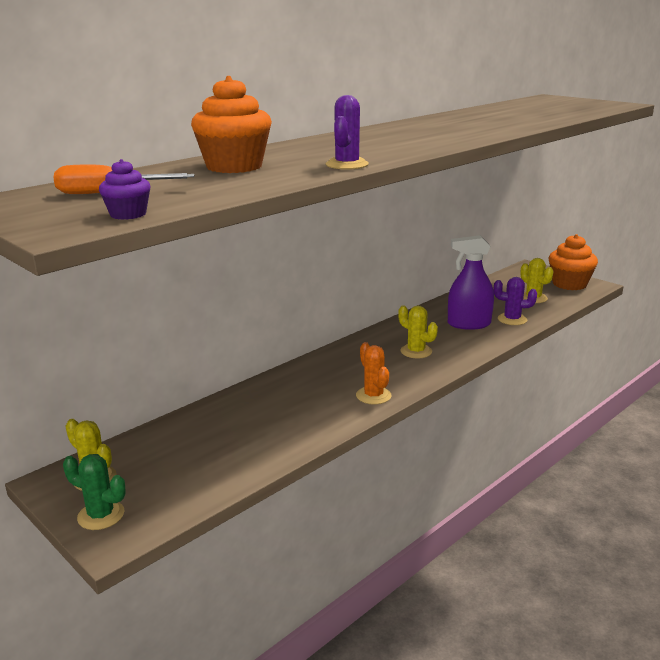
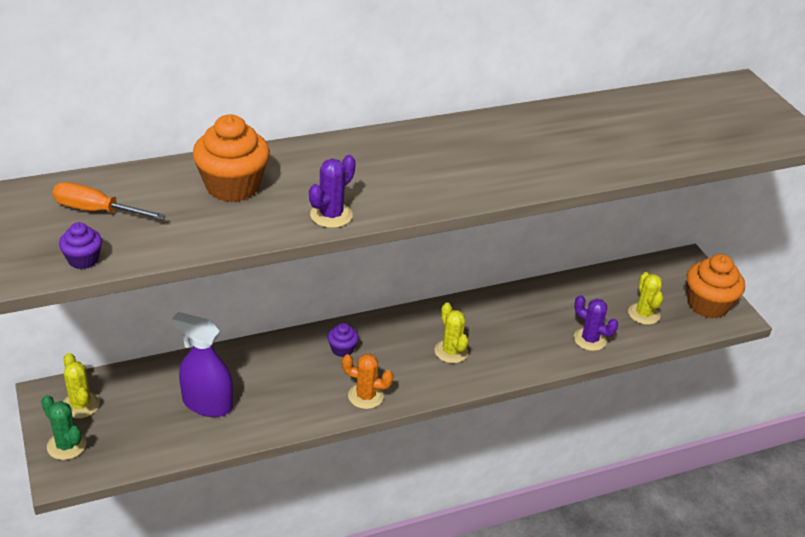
camera: 20 degrees right, 15 degrees up
orange cactus [356,342,392,405] -> orange cactus turned 75 degrees counterclockwise [342,354,393,409]
purple spray bottle [448,235,494,330] -> purple spray bottle moved to [172,312,233,417]
none -> purple cupcake [327,323,359,357]

